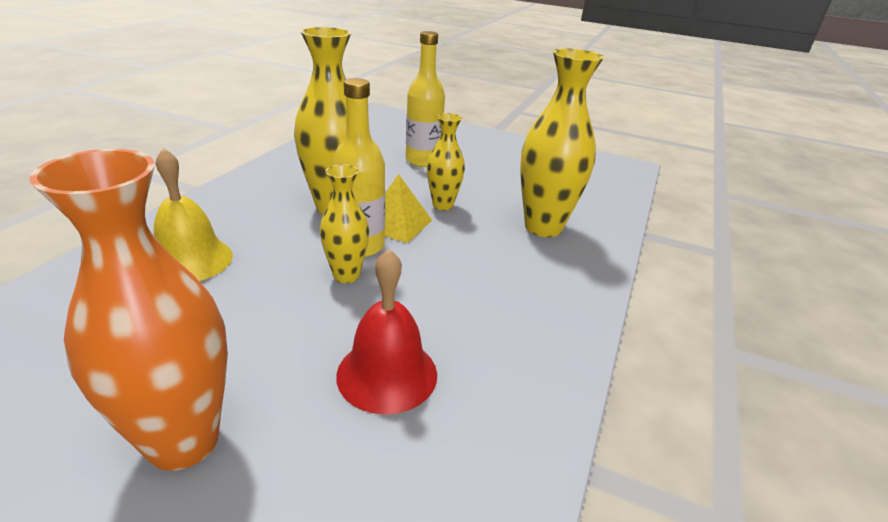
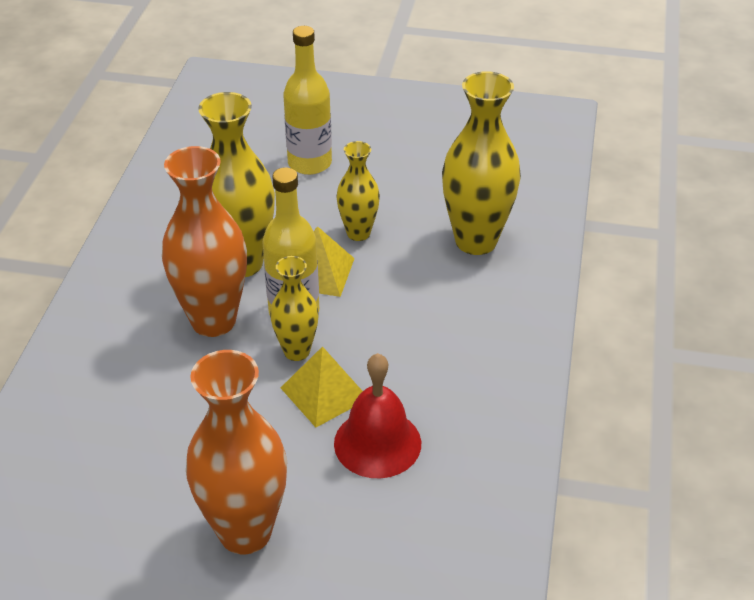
camera: 10 degrees left, 10 degrees up
yellow bell [154,148,233,281] -> none
none -> orange vase [162,146,247,337]
none -> yellow pyramid [281,346,363,427]

